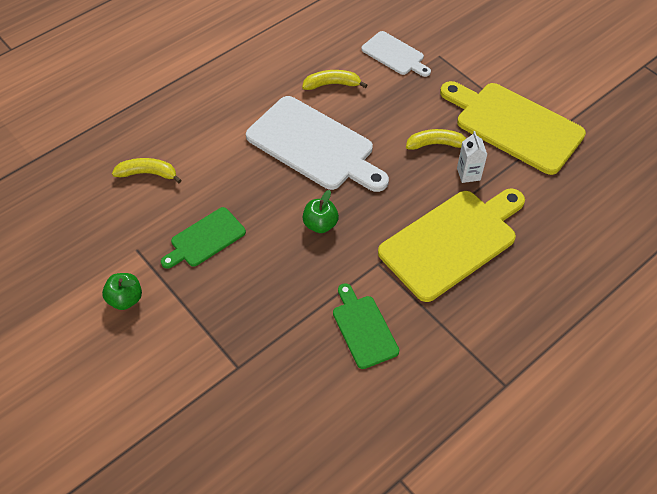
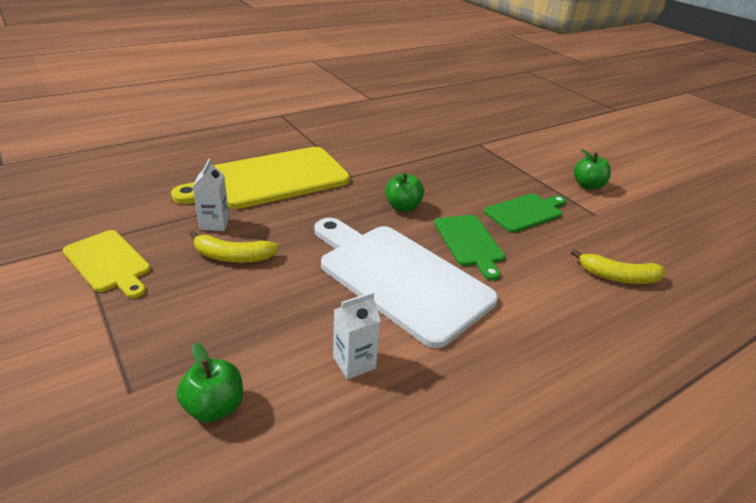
camera: 175 degrees left, 20 degrees down
yellow banana [302,70,367,90] -> white carton [333,292,381,379]
green cutting board [333,283,399,369] -> green cutting board moved to [434,215,505,280]
white cutting board [361,31,431,77] -> green apple [177,343,243,422]
yellow cutting board [440,81,586,175] -> yellow cutting board [63,230,151,298], size x0.54

